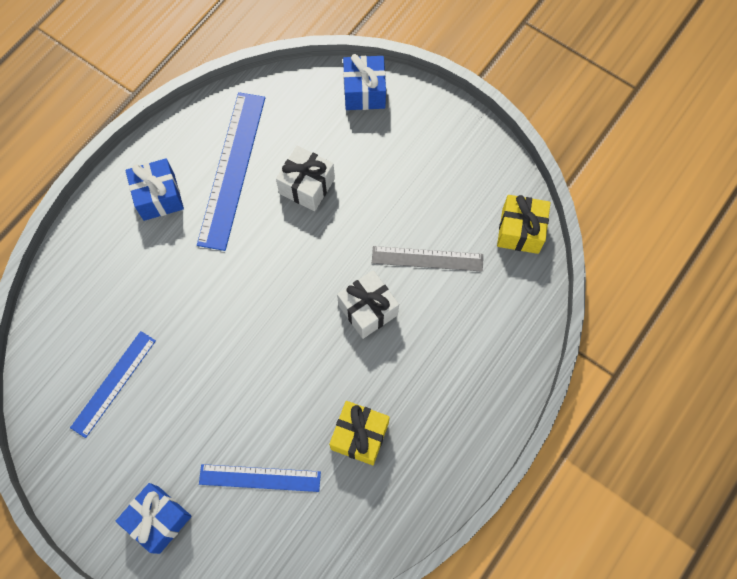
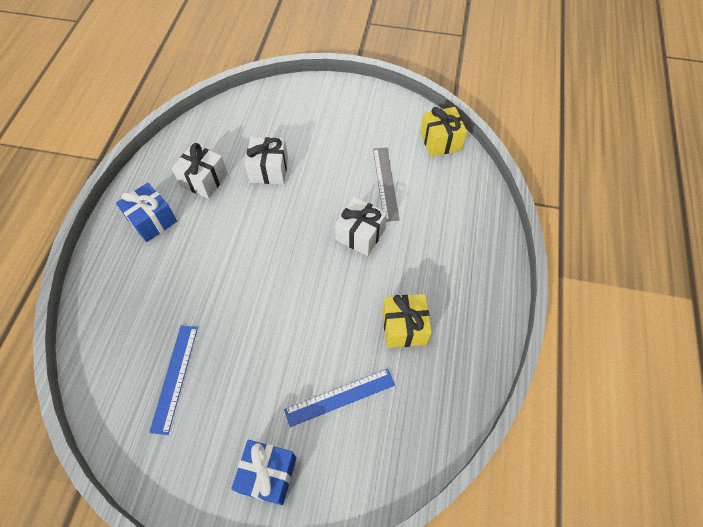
camera: 25 degrees left, 10 degrees down
blue ruler [197,92,265,251] -> white gift [172,143,228,199]
blue gift [343,54,386,110] -> none
grey ruler [372,246,483,272] -> grey ruler turned 75 degrees counterclockwise [373,148,400,222]

